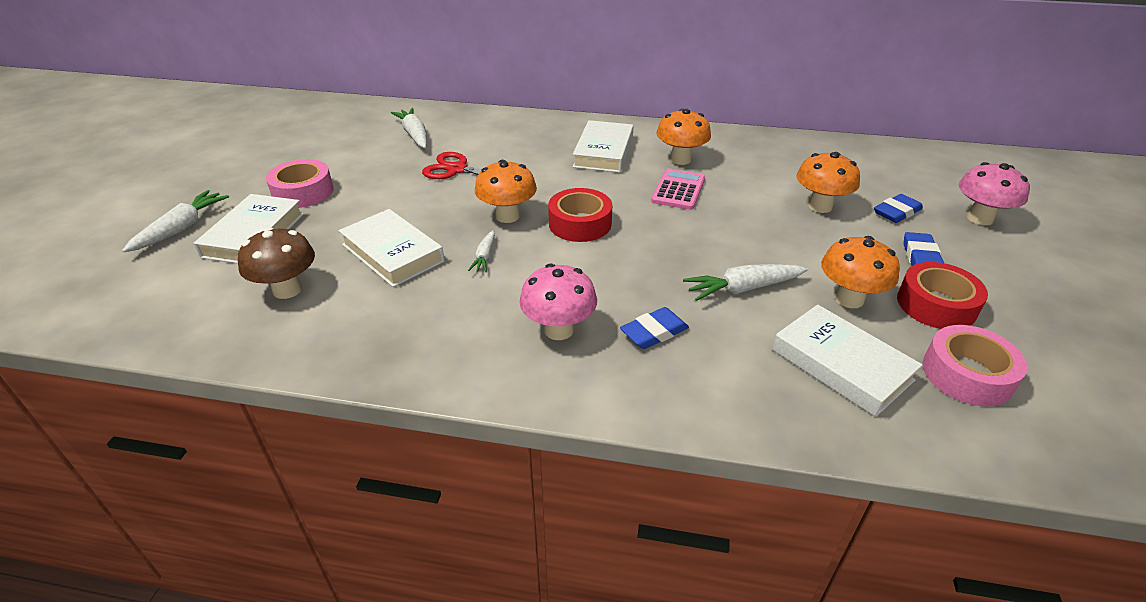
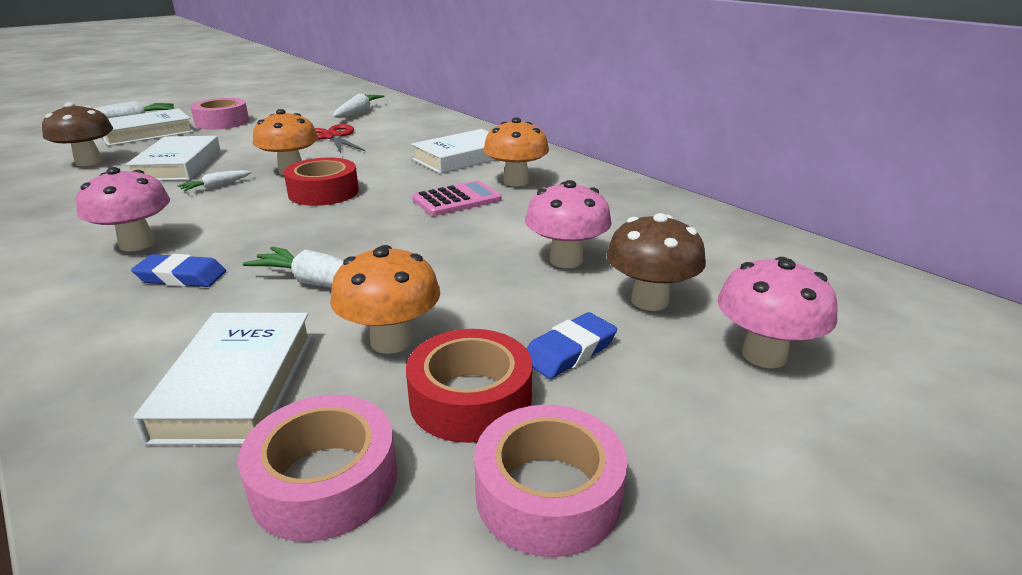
camera: 40 degrees right, 10 degrees down
orange mushroom [797,152,860,213] -> pink mushroom [525,180,612,268]
blue eraser [874,194,923,223] -> brown mushroom [606,213,706,311]
none -> pink tape [474,405,627,557]

